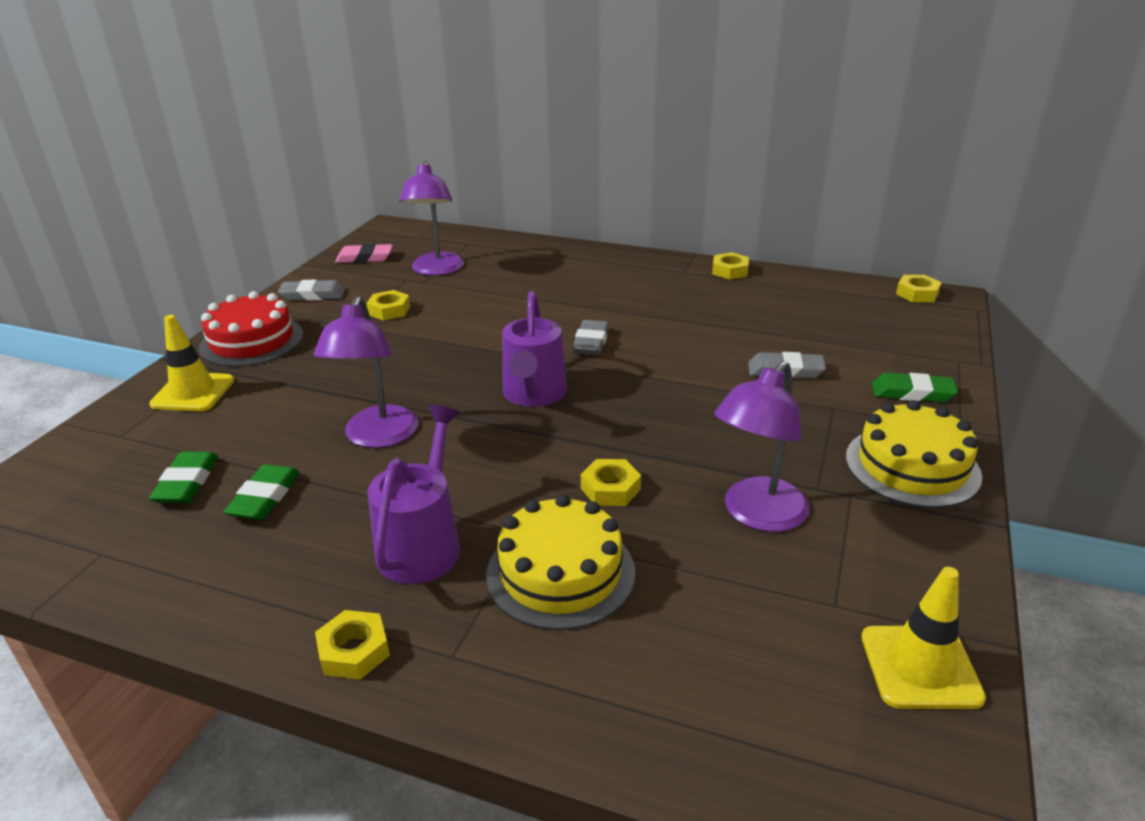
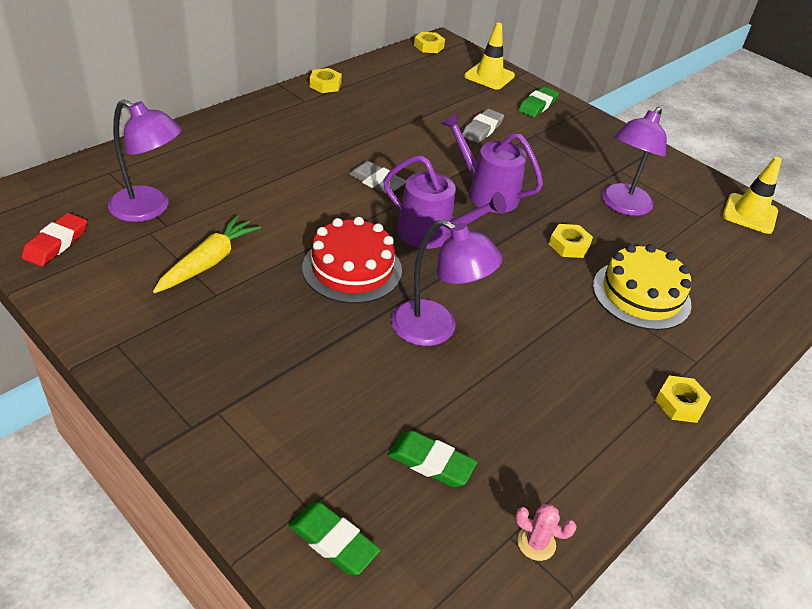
camera: 70 degrees left, 10 degrees up
yellow traffic cone [149,315,235,411] -> yellow traffic cone moved to [464,23,515,90]
red cake [199,291,303,367] -> red cake moved to [302,217,402,304]
green eraser [223,464,300,520] -> green eraser moved to [288,502,381,575]
grey eraser [278,279,345,301] -> none
pink eraser [335,244,393,263] -> red eraser [21,213,87,266]
yellow nut [366,290,410,321] -> yellow carrot [153,215,261,293]
purple watering can [368,405,460,584] -> purple watering can moved to [441,113,543,213]
purple lamp [714,361,810,532] -> purple lamp turned 60 degrees clockwise [602,107,667,216]
yellow cake [846,400,982,508] -> none
none -> pink cactus [515,504,577,561]

